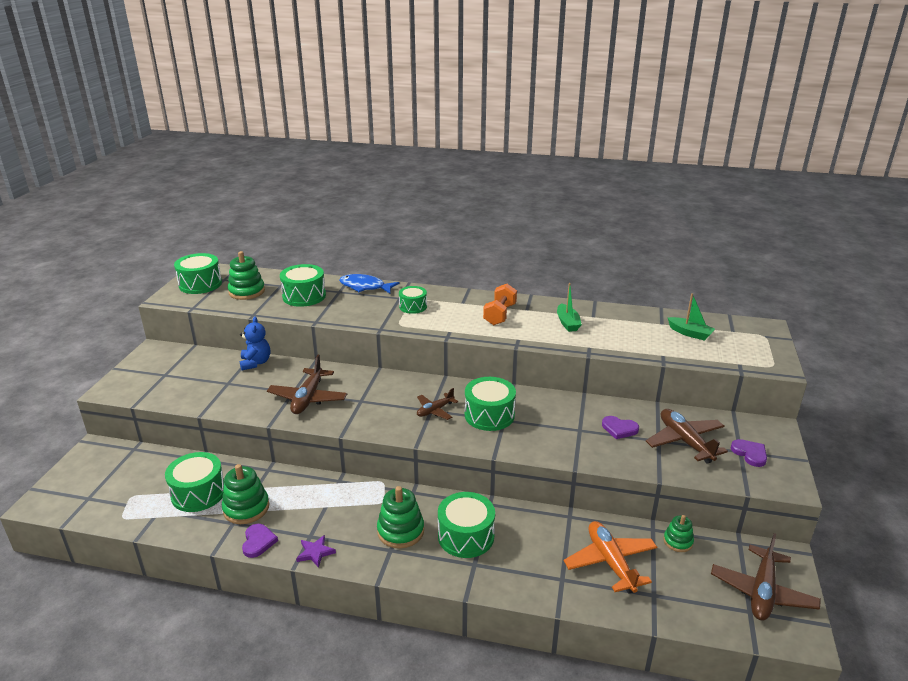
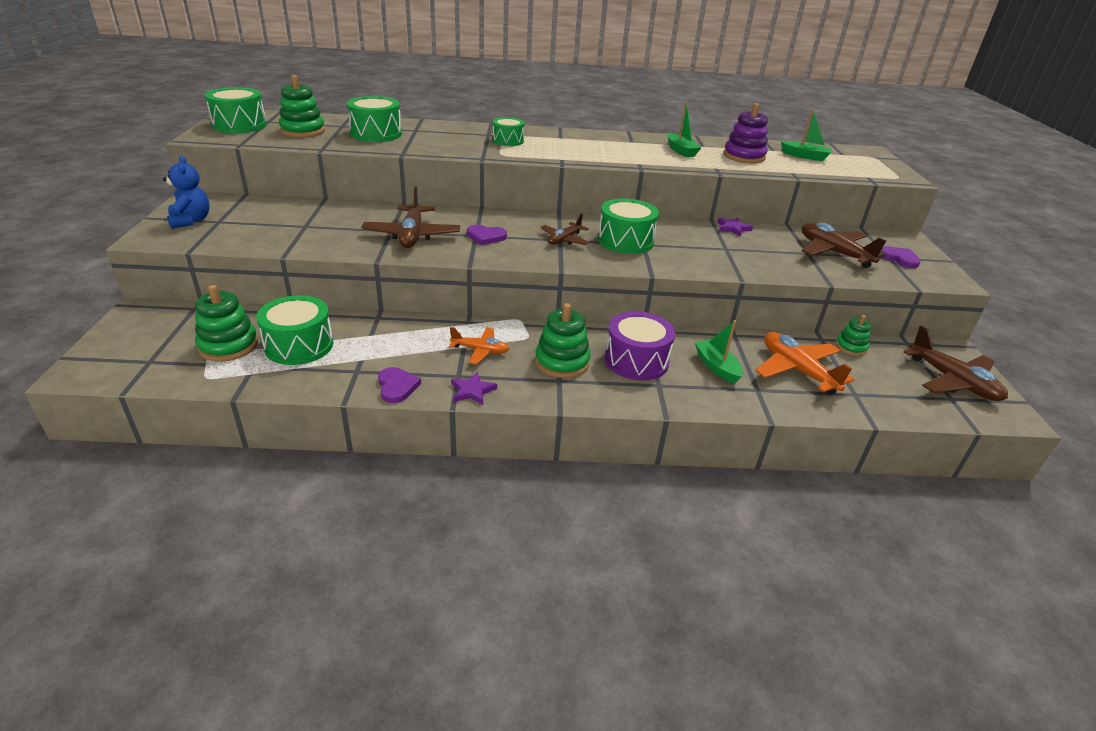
camera: 15 degrees left, 5 degrees up
green stacking toy [222,464,269,524] -> green stacking toy moved to [195,285,258,361]
blue teddy bear [240,316,270,370] -> blue teddy bear moved to [163,156,210,229]
blue fish [339,274,400,294] -> none
green drum [438,492,495,558] -> purple drum [605,311,675,380]
orange dumbbell [483,284,517,325] -> none
purple heart [602,416,639,439] -> purple heart moved to [467,225,507,245]
brown plane [711,533,821,621] -> brown plane turned 45 degrees counterclockwise [903,325,1008,401]
none -> orange plane [449,327,509,364]
none -> green boat [695,320,743,384]
none -> purple star [717,218,753,237]
none -> purple stacking toy [723,103,768,163]

